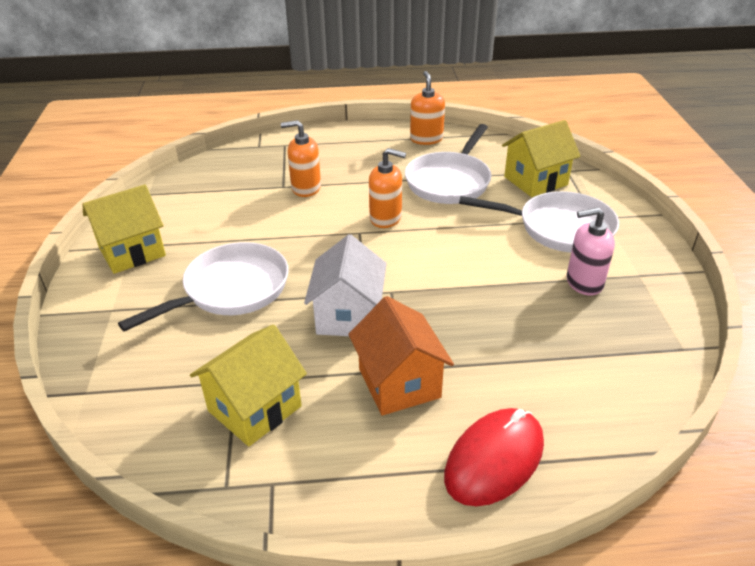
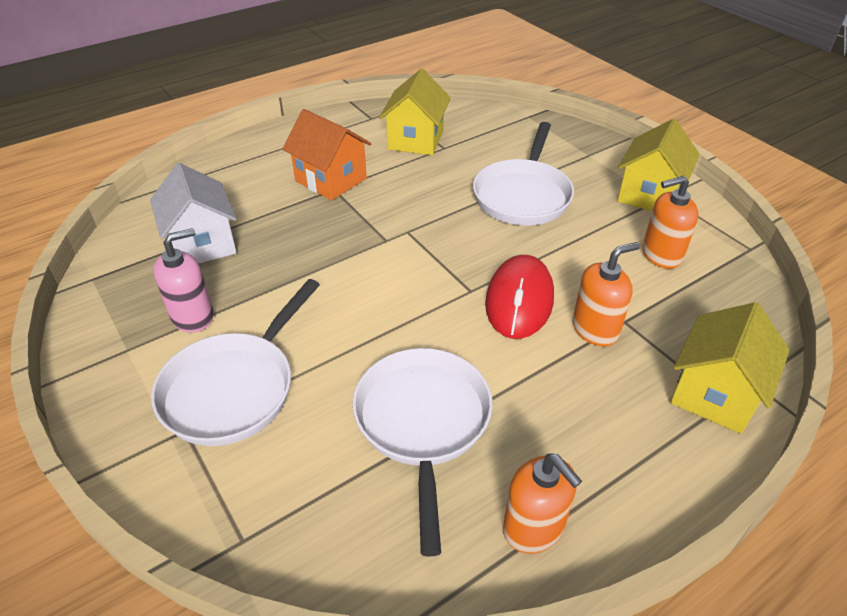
camera: 150 degrees right, 5 degrees up
white house [304,234,387,336] -> white house moved to [150,163,237,264]
orange soap dispenser [369,148,406,228] -> orange soap dispenser moved to [642,176,699,269]
red mouse [444,408,544,506] -> red mouse moved to [485,255,554,339]
white pan [459,191,619,252] -> white pan turned 45 degrees counterclockwise [151,279,320,446]
yellow house [502,120,581,197] -> yellow house moved to [670,302,790,434]

